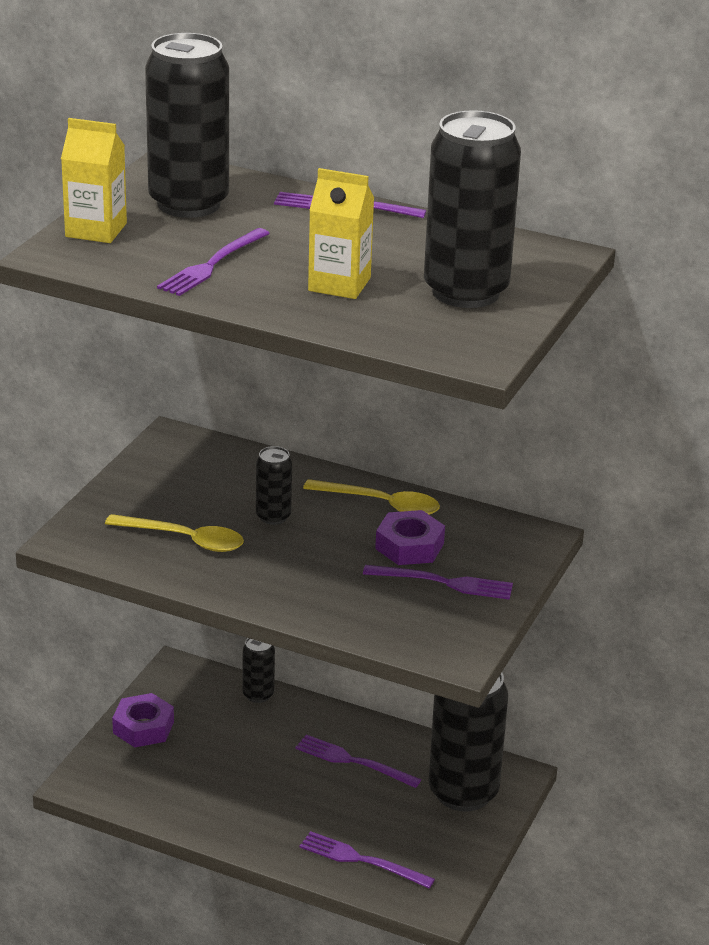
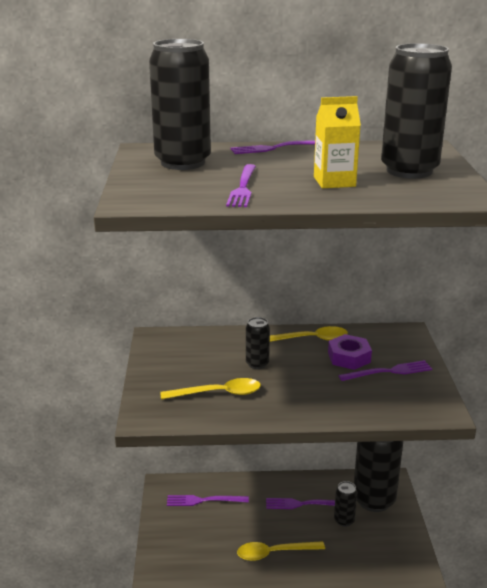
camera: 25 degrees left, 5 degrees down
yellow carton [61,118,127,243] -> none
purple nut [112,693,174,747] -> none
black can [243,638,275,703] -> black can moved to [334,481,357,527]
purple fork [300,831,435,888] -> purple fork moved to [167,495,249,506]
none -> yellow spoon [237,541,325,561]

